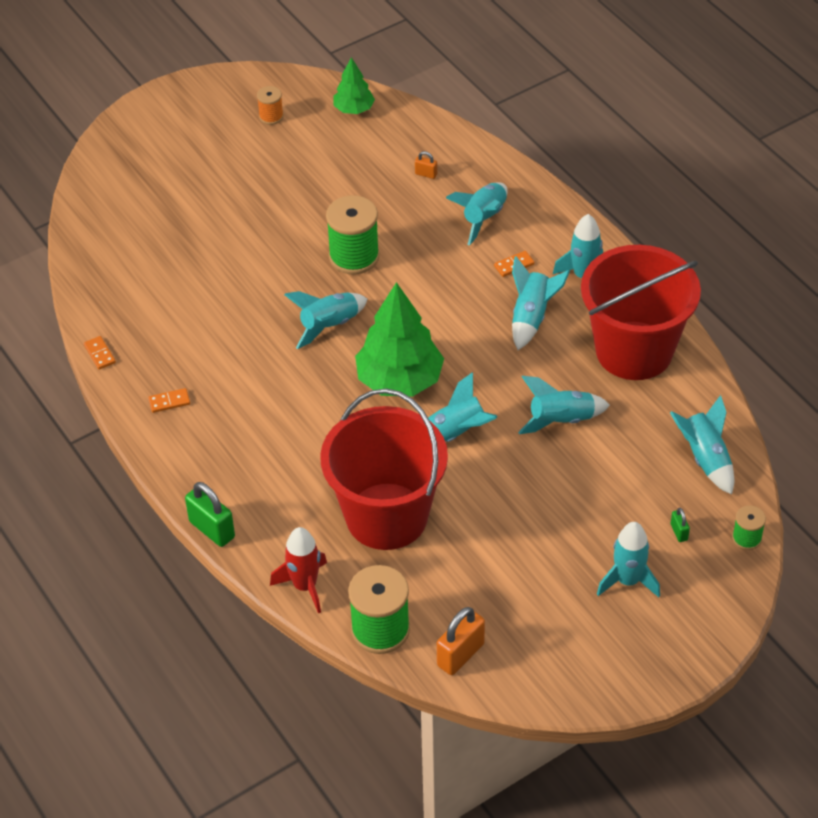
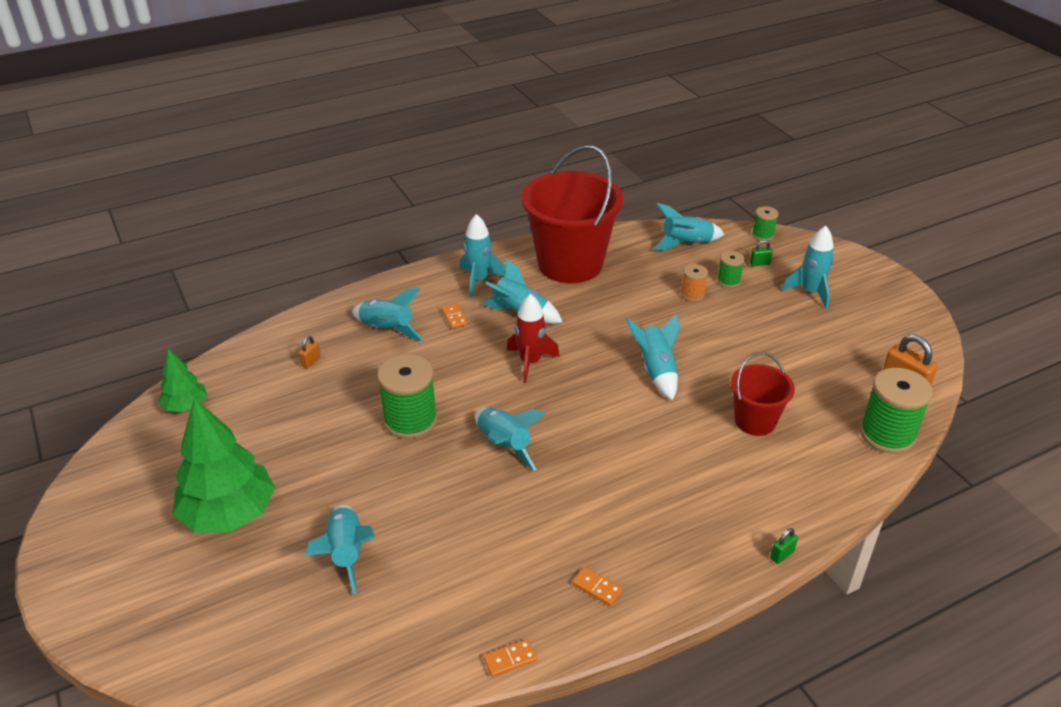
camera: 85 degrees left, 10 degrees down
orange domino [148,388,190,413] -> orange domino turned 45 degrees counterclockwise [572,567,623,606]
green padlock [185,482,235,547] -> green padlock [770,528,798,564], size x0.50
orange spool [257,86,284,125] -> orange spool moved to [681,264,708,302]
red rocket [270,527,327,613] -> red rocket moved to [507,294,560,383]
red bucket [320,388,448,550] -> red bucket [731,352,795,436], size x0.52
green tree [355,282,444,397] -> green tree moved to [173,398,275,532]
turquoise rocket [518,376,610,434] -> turquoise rocket moved to [305,505,375,594]
none -> green spool [717,251,745,288]

